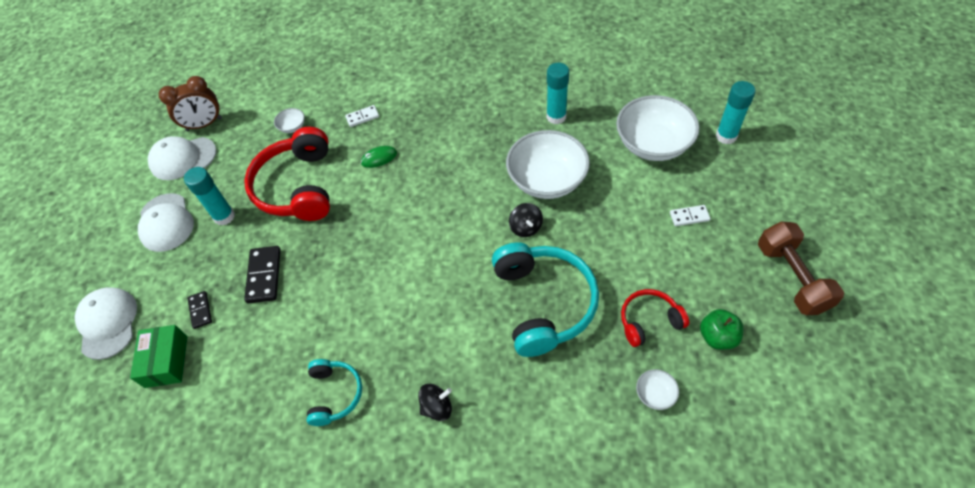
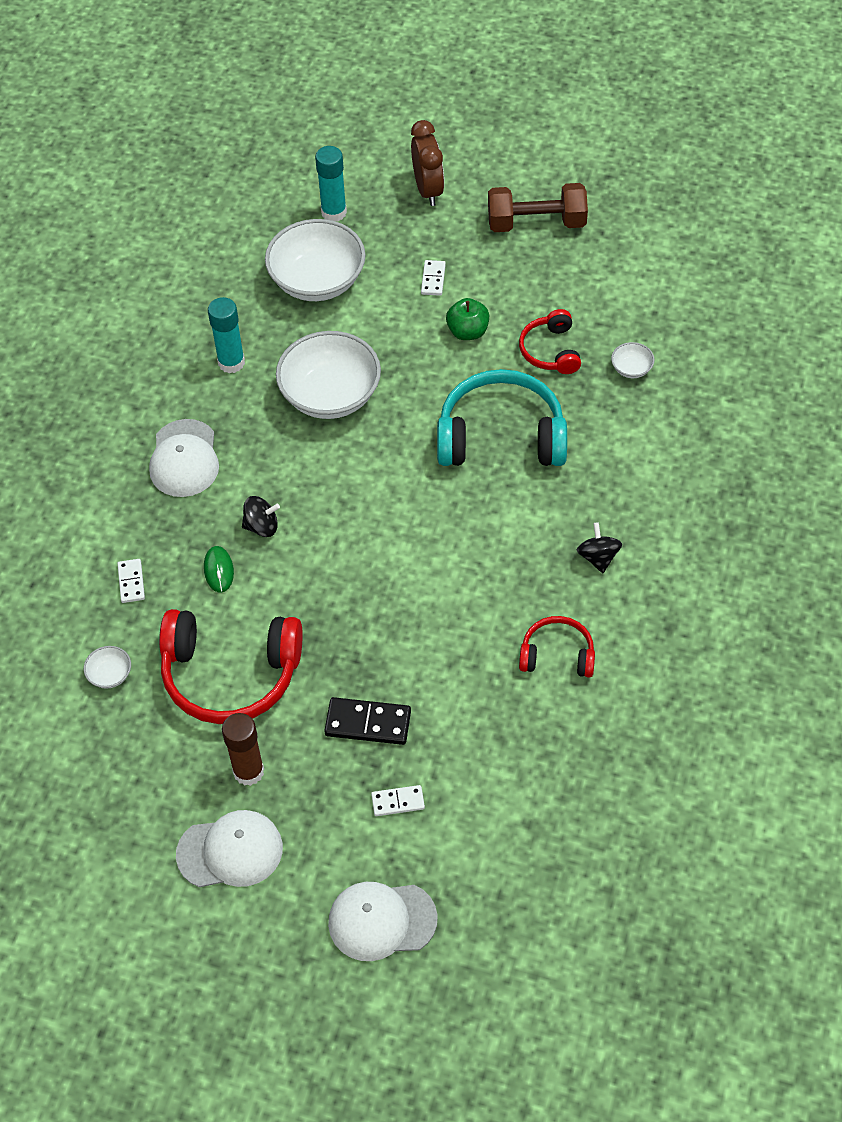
camera: 80 degrees left, 0 degrees up
green box [130,325,188,388] -> none
white cap [148,136,216,180] -> white cap moved to [149,419,219,497]
brown clock [159,76,222,131] -> brown clock moved to [411,120,444,206]
turquoise glue stick [184,167,235,226] -> brown glue stick [222,713,264,786]
black domino [187,291,212,329] -> white domino [371,785,425,816]
turquoise headphones [307,359,362,426] -> red headphones [519,616,595,678]
black spinning top [509,203,543,237] -> black spinning top moved to [242,496,280,537]
green apple [700,309,744,350] -> green apple moved to [446,298,489,340]

